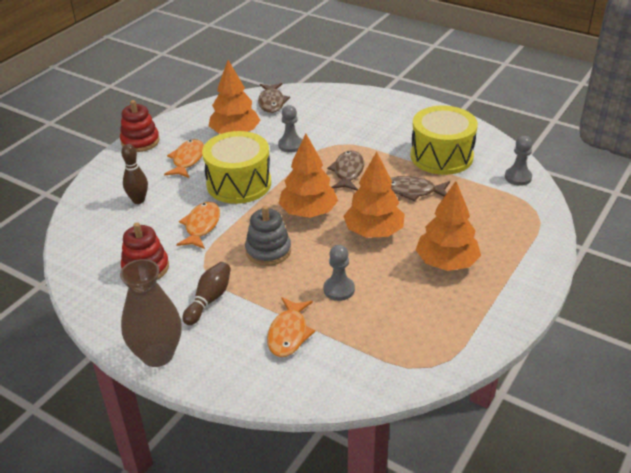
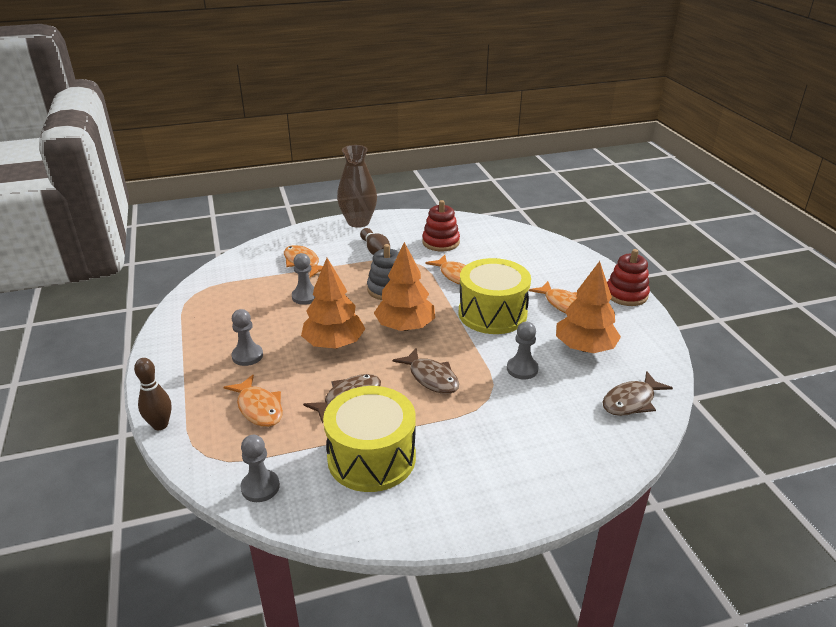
camera: 130 degrees right, 5 degrees down
brown bowling pin [121,144,148,204] -> brown bowling pin moved to [134,358,171,430]
brown fish [258,83,290,113] -> brown fish turned 75 degrees counterclockwise [602,371,673,416]
orange tree [416,181,481,271] -> grey pawn [232,309,263,366]
none -> orange fish [224,375,283,427]

